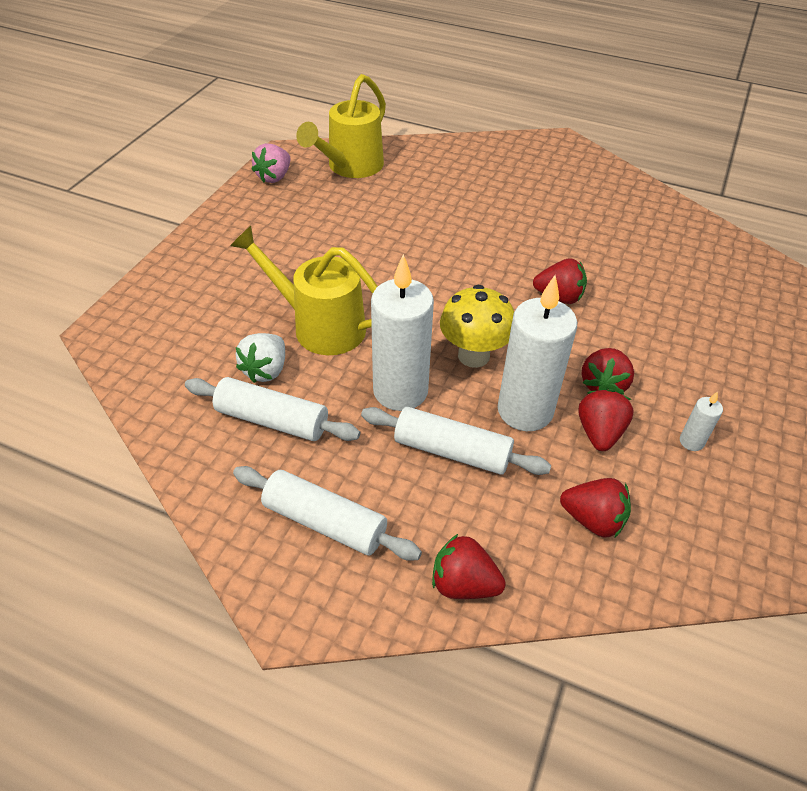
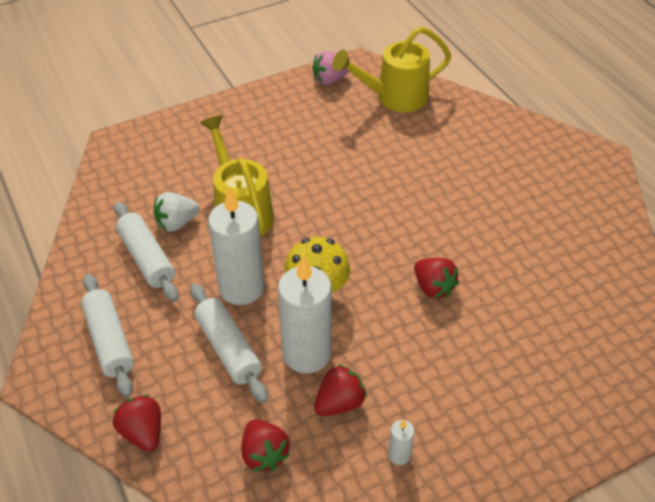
camera: 40 degrees right, 0 degrees up
red strawberry [581,348,634,394] -> none

